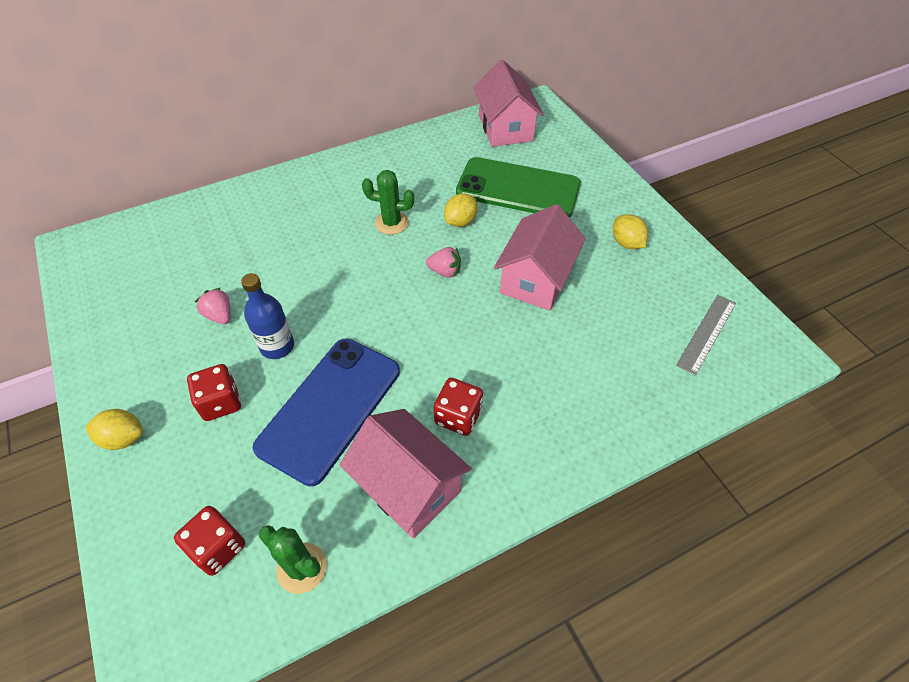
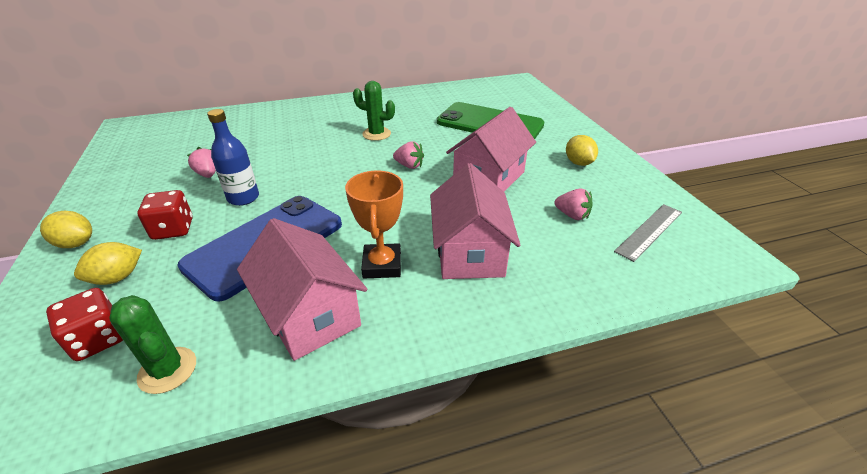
camera: 10 degrees right, 15 degrees down
red dice [433,378,483,436] -> orange trophy [345,170,403,278]
yellow lemon [444,193,478,227] -> yellow lemon moved to [74,242,142,285]
pink house [474,60,544,147] -> pink house moved to [430,163,520,279]
none -> pink strawberry [554,189,593,220]

